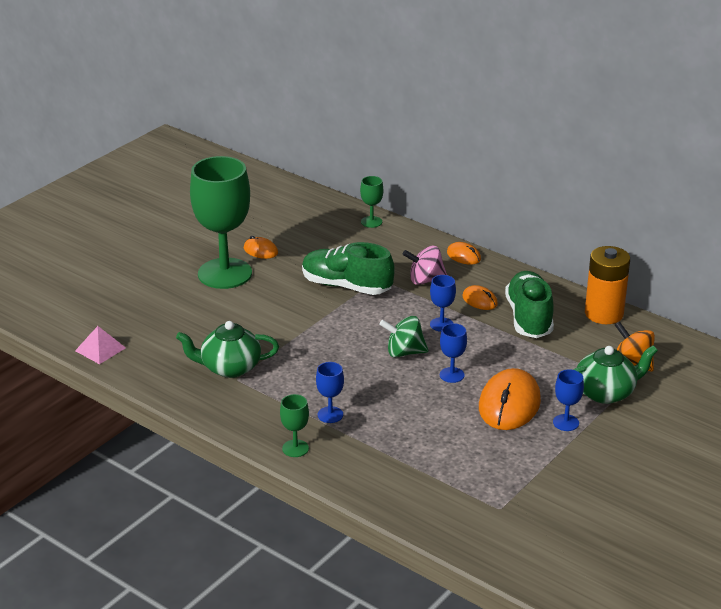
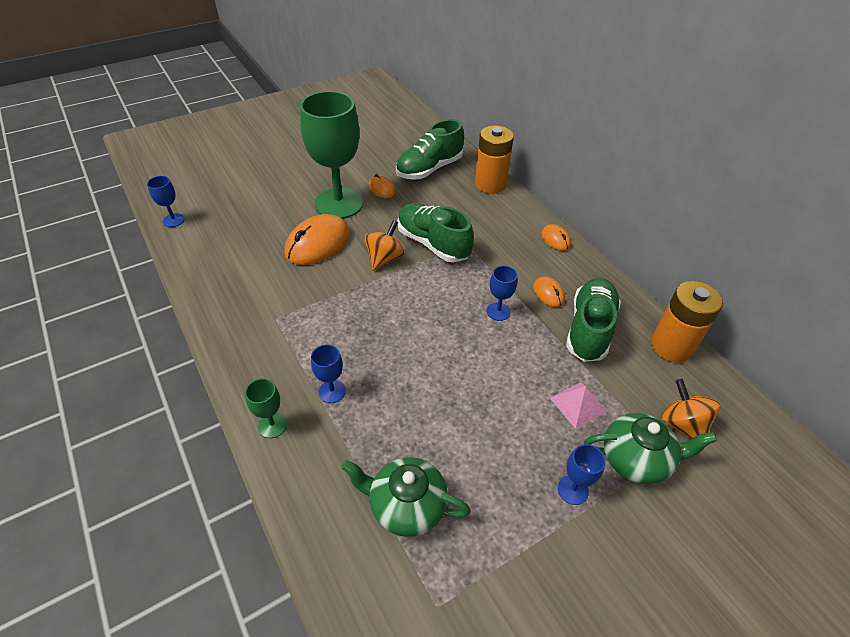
camera: 20 degrees right, 15 degrees up
pink pyramid [75,326,126,364] -> pink pyramid moved to [550,382,607,429]
green teapot [176,321,279,378] -> green teapot moved to [341,457,471,537]
green goblet [360,176,383,228] -> orange battery [475,125,514,194]
green spinning top [379,316,428,358] -> none
pink spinning top [403,246,447,285] -> none
blue goblet [440,323,467,383] -> blue goblet moved to [147,176,185,227]
orange mouse [479,368,541,430] -> orange mouse moved to [284,214,350,265]
none -> orange spinning top [365,220,404,271]
none -> green shoe [396,119,464,180]

